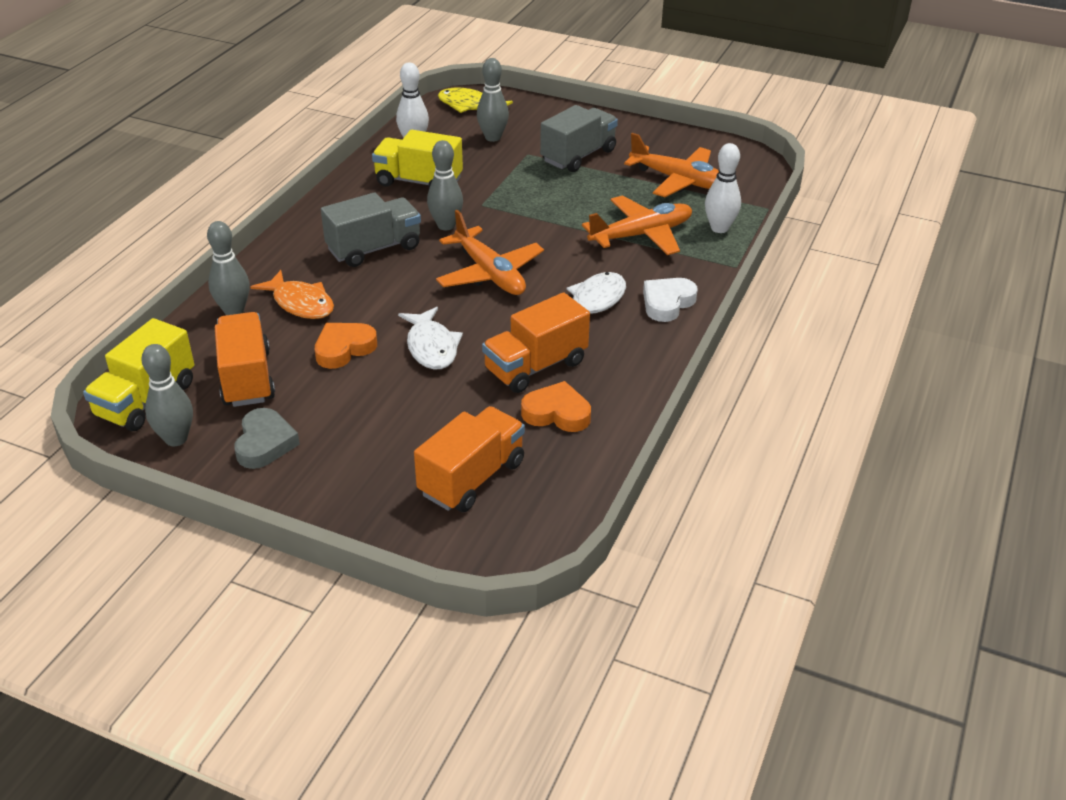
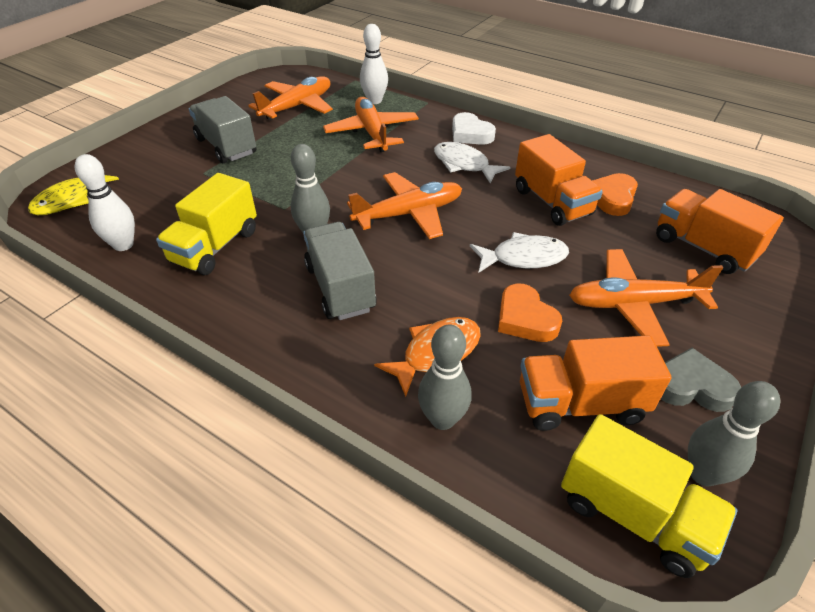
camera: 80 degrees left, 5 degrees up
grey bowling pin [477,58,509,142] -> none
none -> orange plane [569,249,723,347]

